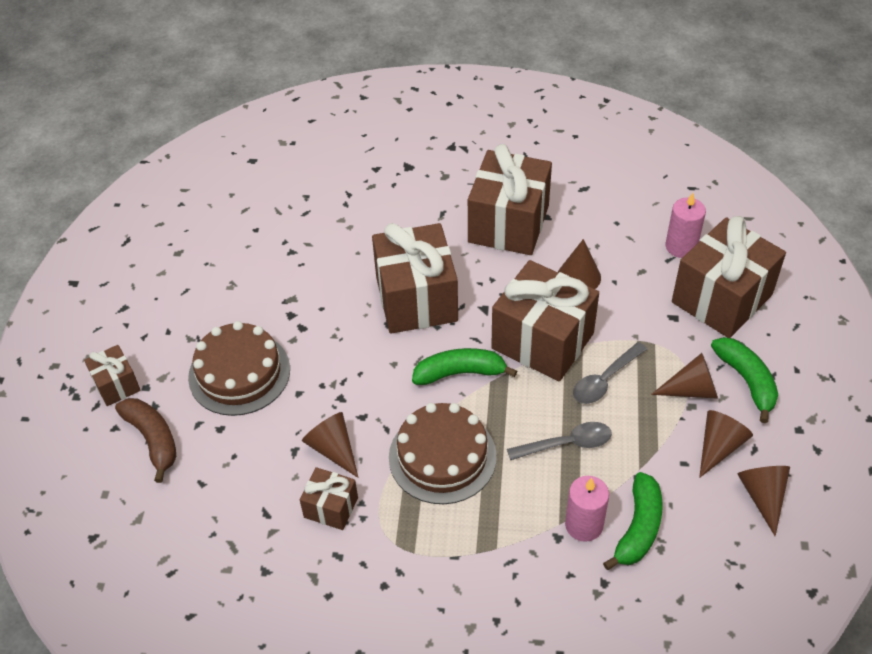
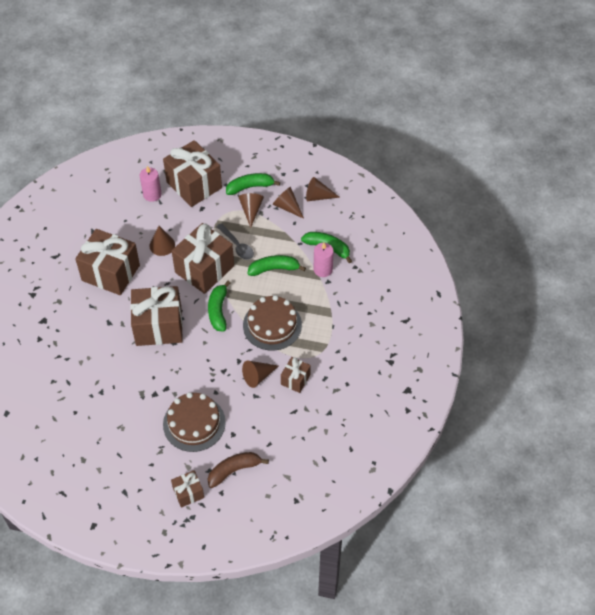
camera: 85 degrees left, 5 degrees up
grey spoon [507,422,612,460] -> green banana [248,255,306,276]

